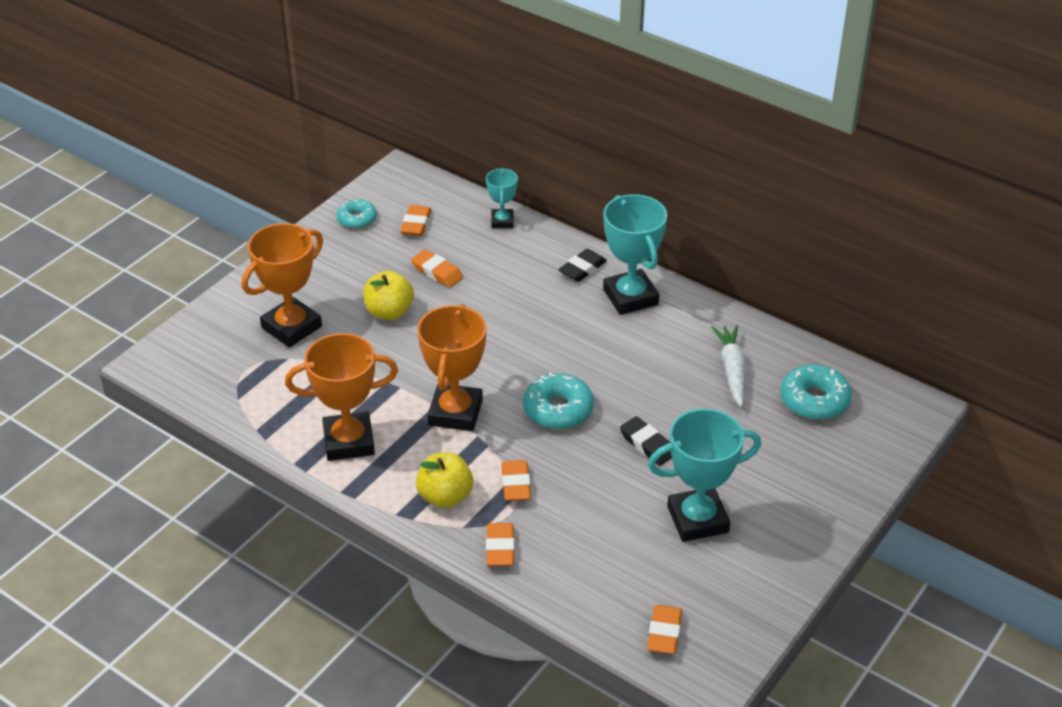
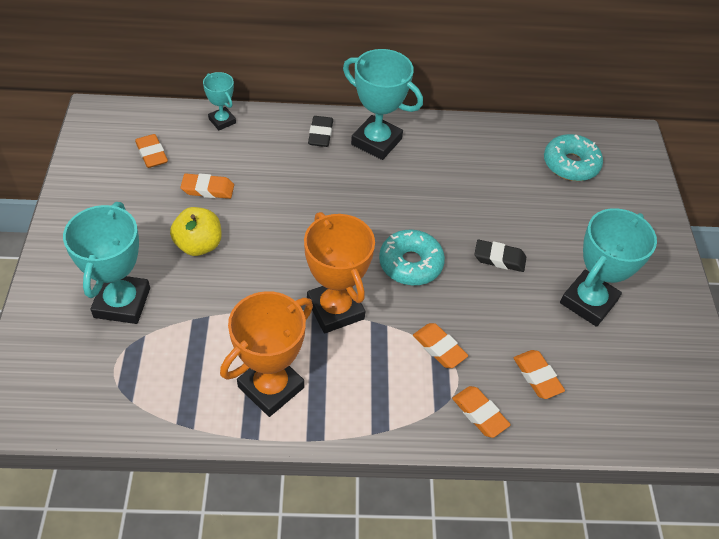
camera: 40 degrees left, 10 degrees up
orange trophy [242,223,323,347] -> turquoise trophy [63,202,150,324]
turquoise donut [336,199,377,229] -> none
yellow apple [416,452,473,508] -> none
orange eraser [647,605,682,654] -> orange eraser moved to [514,350,565,399]
white carrot [712,325,745,407] -> none

